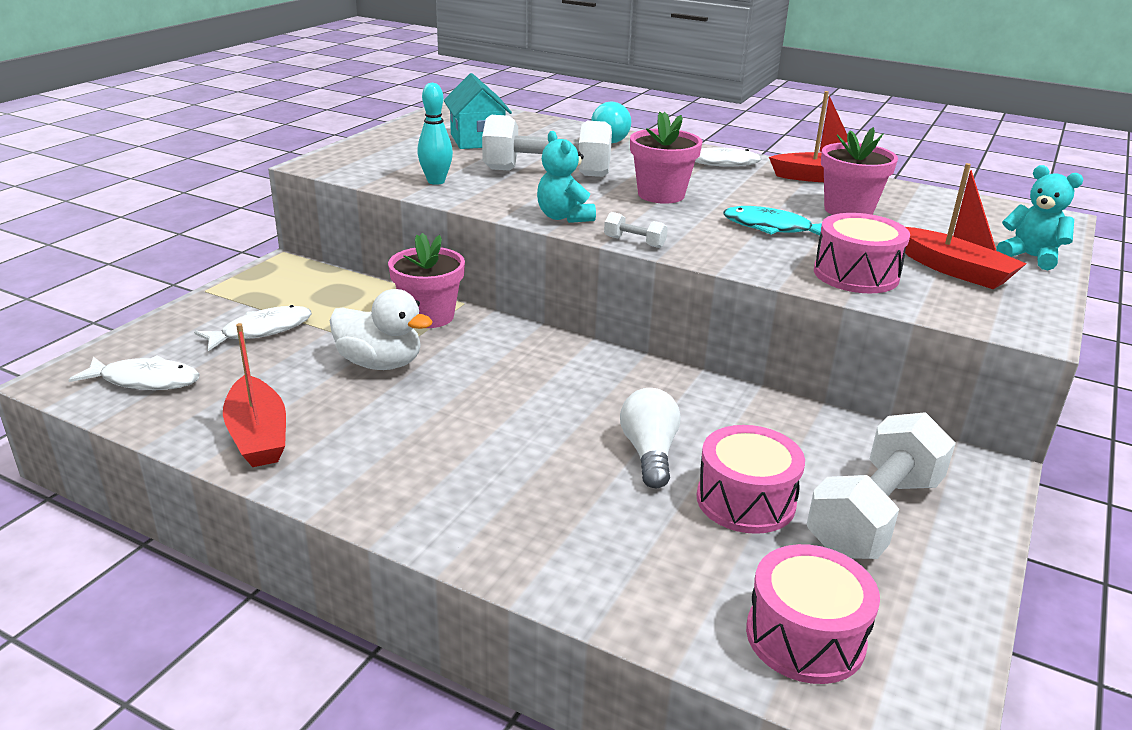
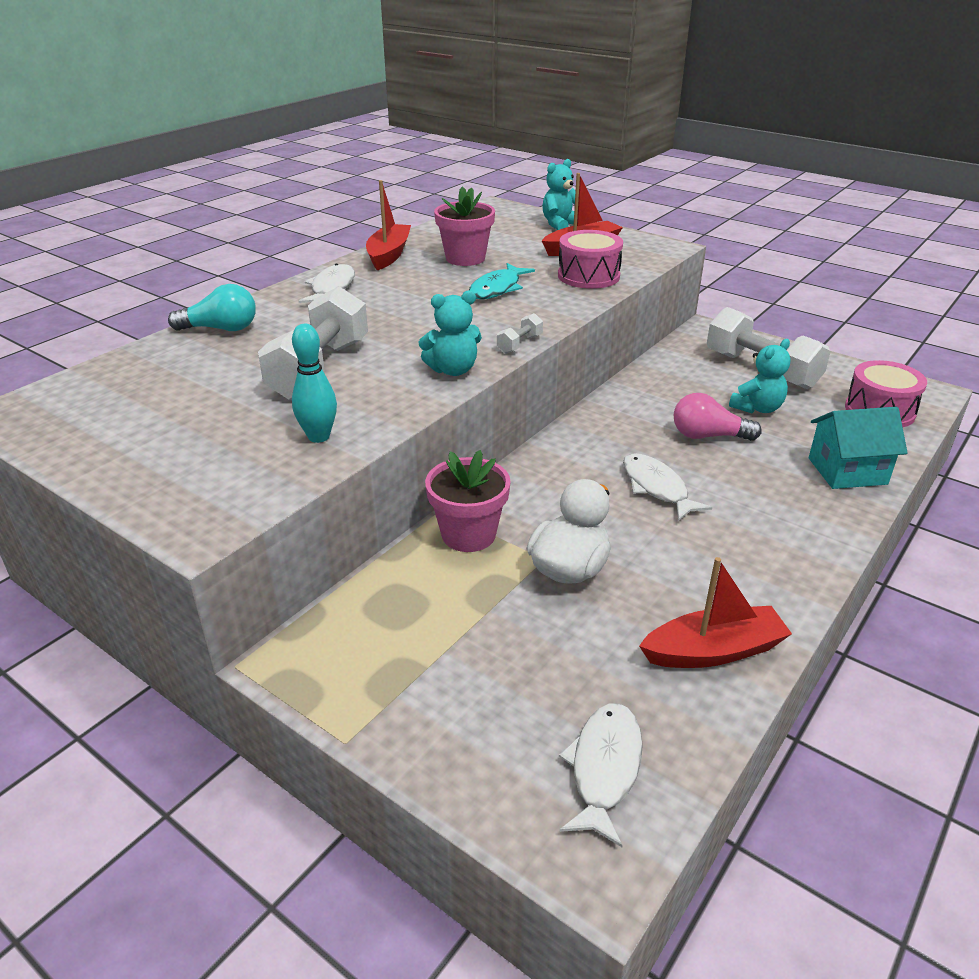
camera: 80 degrees left, 5 degrees up
white fish [194,305,312,351] -> white fish moved to [623,453,712,521]
turquoise house [444,73,512,149] -> turquoise house moved to [809,407,908,489]
white light bulb [620,388,680,488] -> pink light bulb [674,393,761,441]
pink flower pot [630,112,703,204] -> none
pink drum [697,425,805,534] -> turquoise teddy bear [729,339,791,413]

